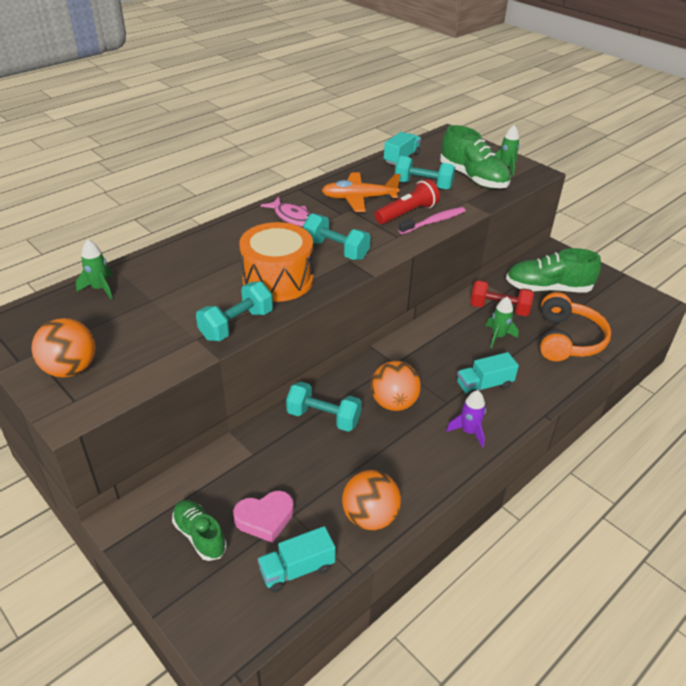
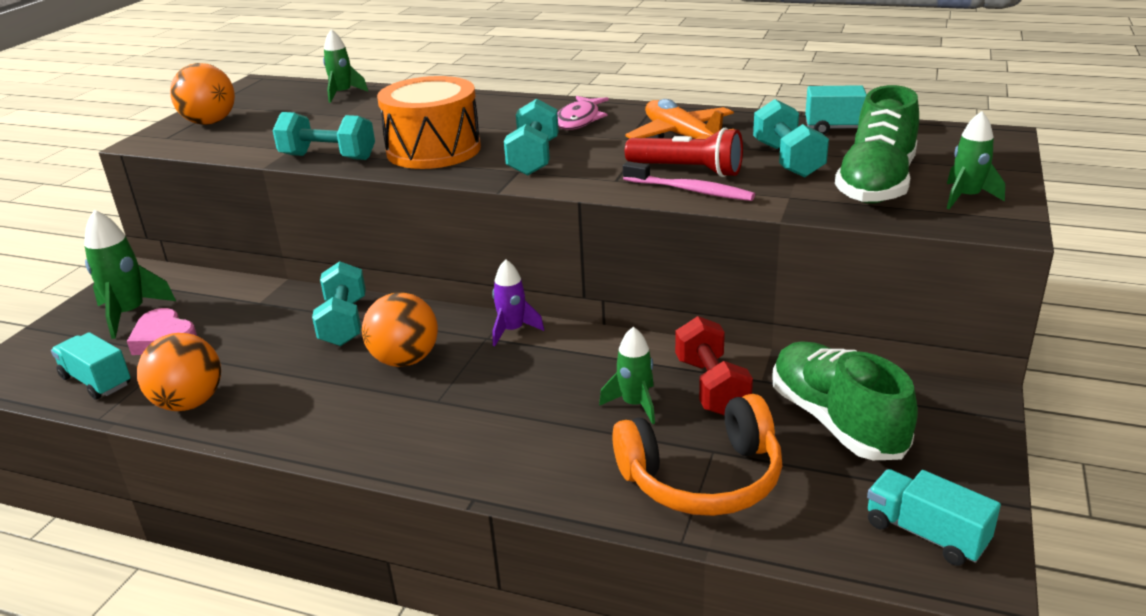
camera: 65 degrees right, 10 degrees down
green shoe [172,500,227,561] -> green rocket [84,209,176,339]
purple rocket [446,390,486,448] -> purple rocket moved to [492,259,544,346]
turquoise truck [457,352,519,396] -> turquoise truck moved to [867,469,1001,566]

